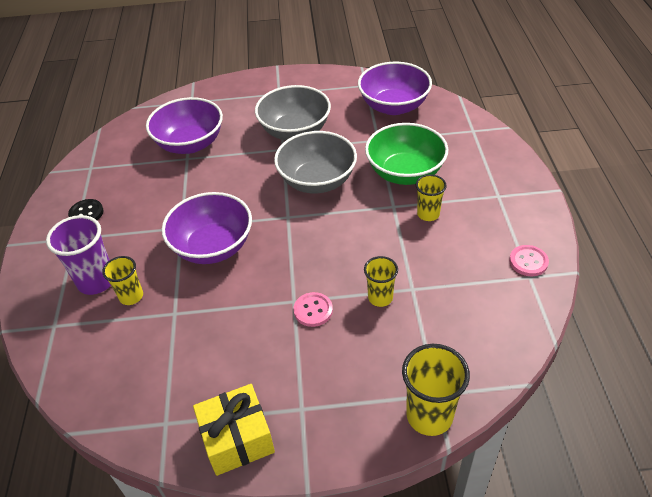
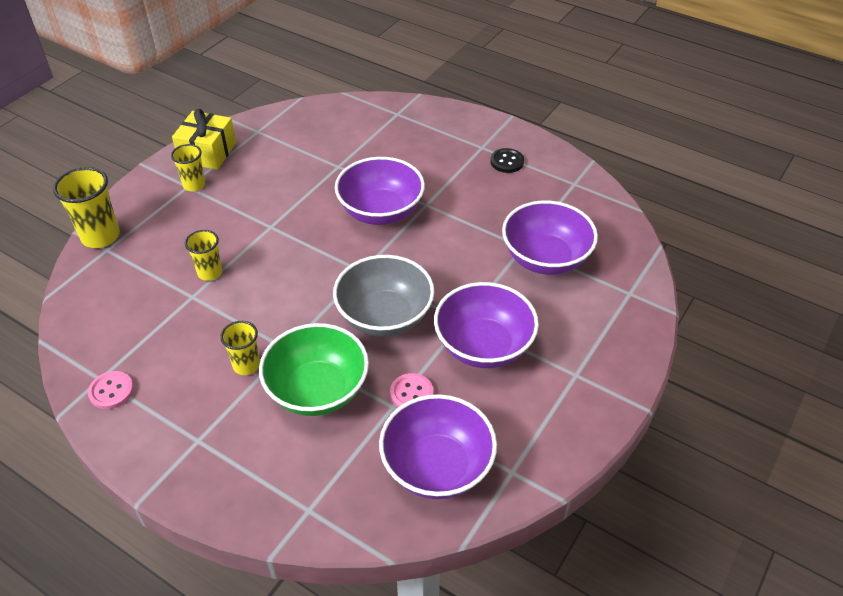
camera: 125 degrees right, 0 degrees up
purple cup [46,215,111,295] -> none
yellow cup [102,256,143,305] -> yellow cup moved to [171,144,205,192]
grey bowl [255,85,331,140] -> purple bowl [434,282,539,368]
pink button [294,292,333,327] -> pink button moved to [390,373,433,407]

